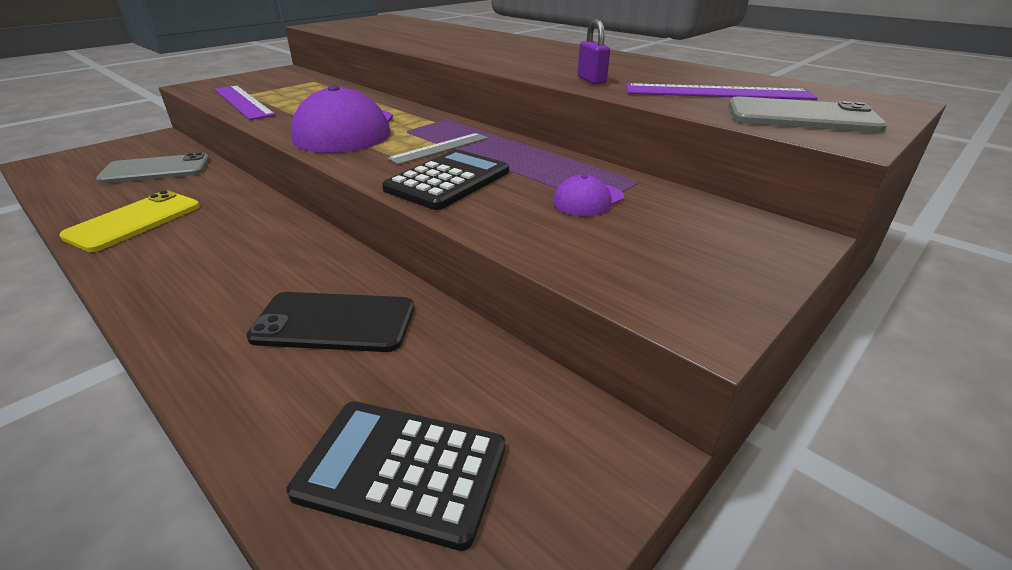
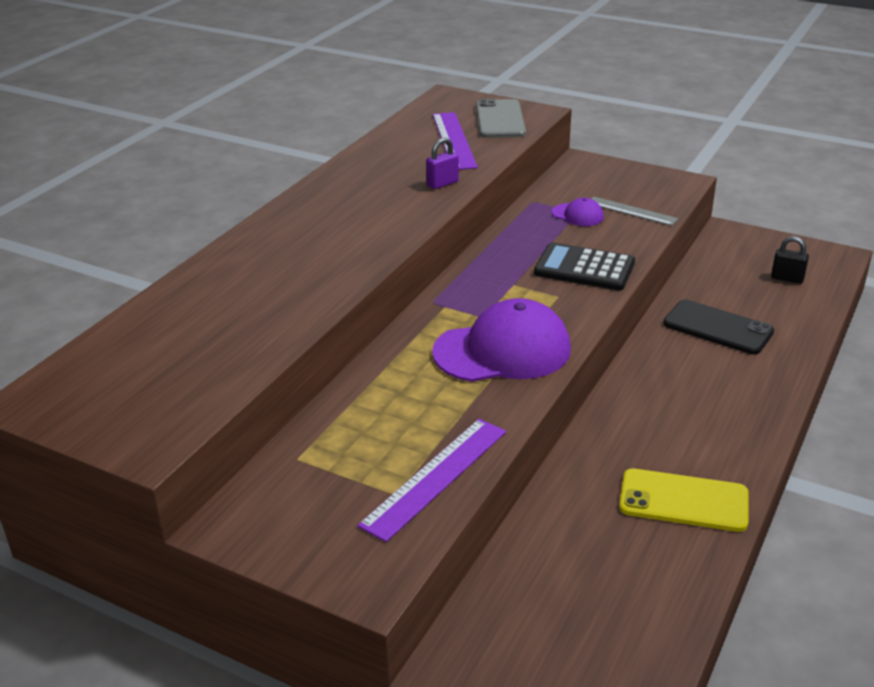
camera: 105 degrees left, 0 degrees up
grey phone [96,152,210,184] -> none
black phone [246,292,414,352] -> black phone turned 45 degrees counterclockwise [663,300,774,355]
black calculator [287,401,505,551] -> black padlock [771,236,809,284]
grey ruler [387,133,488,165] -> grey ruler moved to [592,197,678,226]

